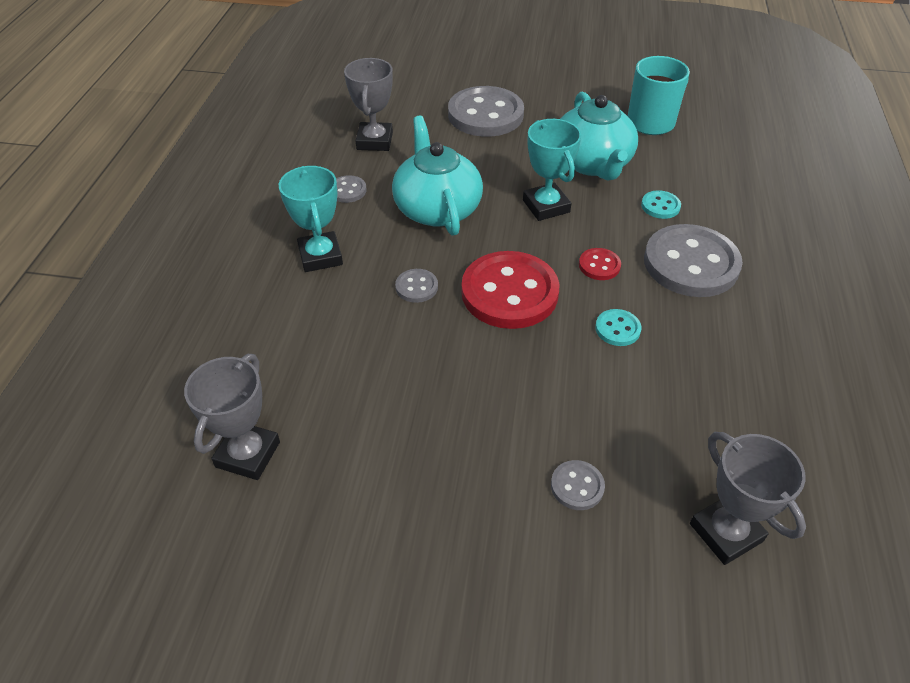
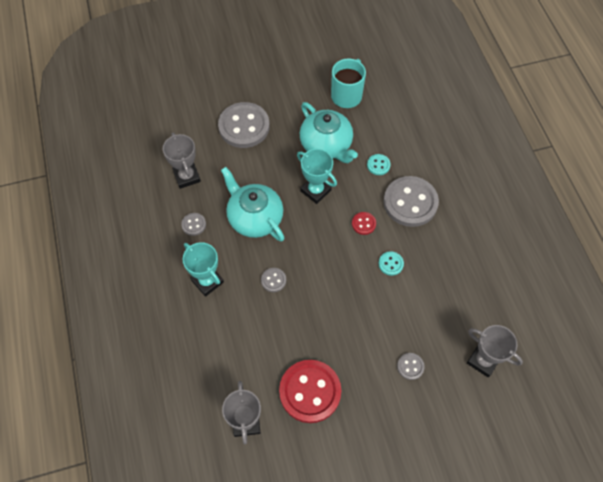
camera: 25 degrees left, 15 degrees up
red button [462,251,559,329] -> red button moved to [279,360,341,423]

